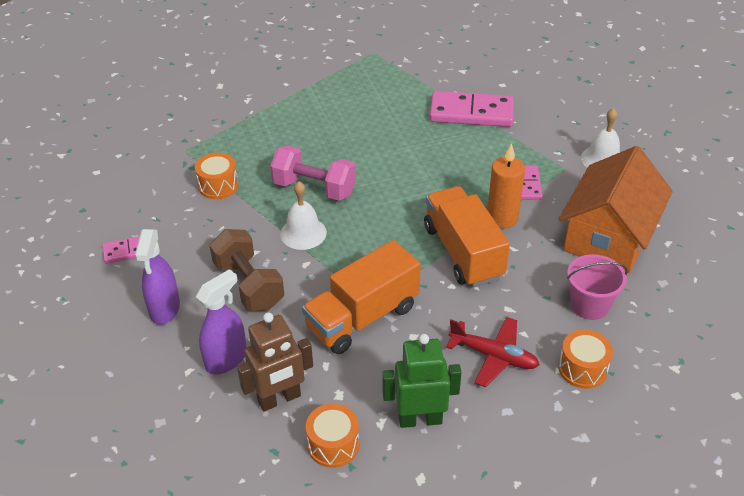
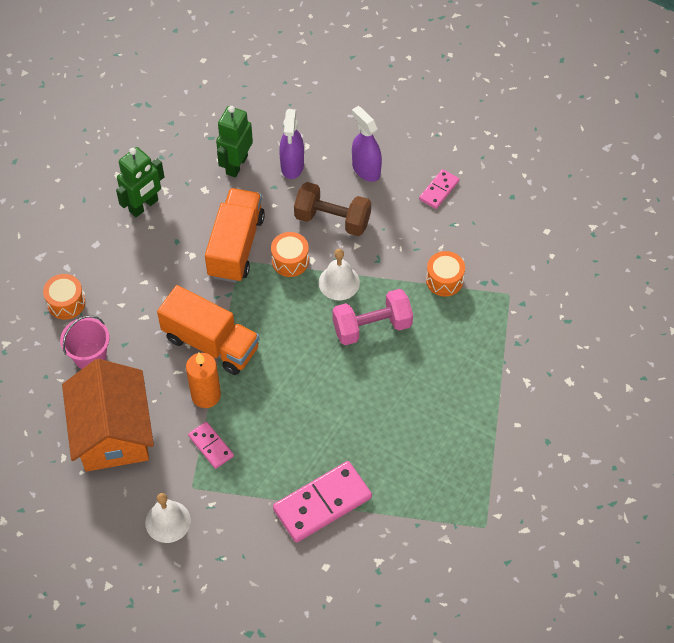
camera: 140 degrees right, 15 degrees up
brown robot [237,312,313,412] -> green robot [216,106,253,177]
orange drum [306,403,360,468] -> orange drum moved to [271,232,309,277]
red plane [446,317,540,387] -> none

